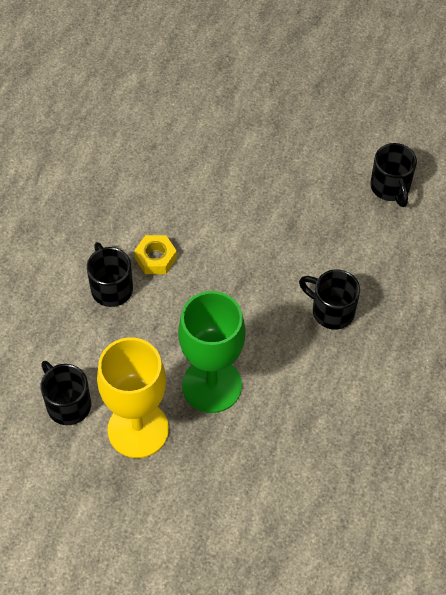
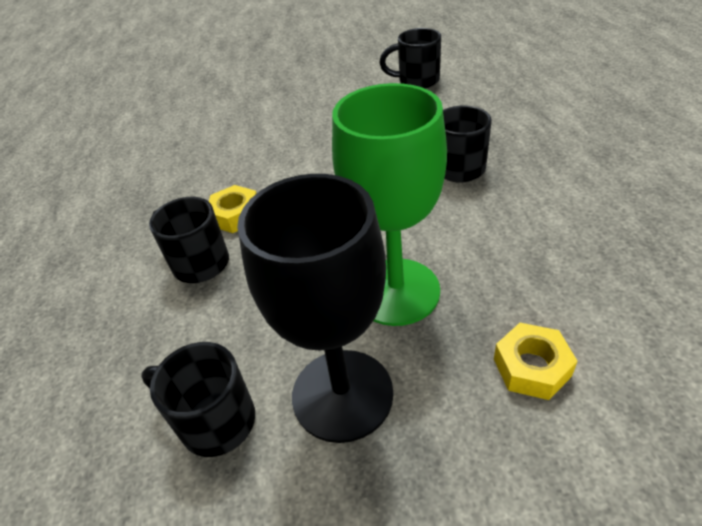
camera: 25 degrees left, 15 degrees down
yellow goblet [97,337,169,458] -> black goblet [237,174,393,443]
black mug [370,143,417,207] -> black mug turned 135 degrees clockwise [379,28,441,88]
none -> yellow nut [494,323,578,400]

